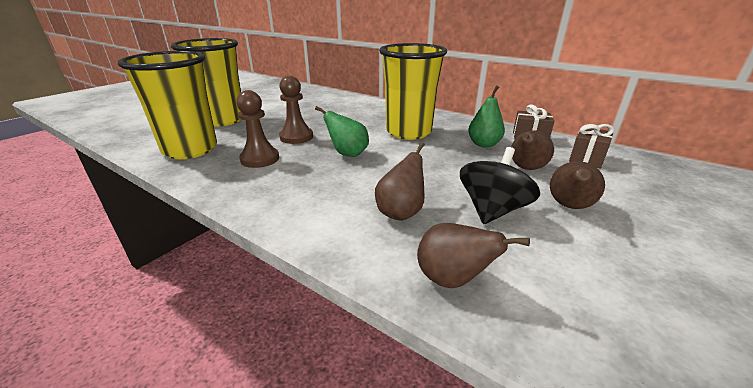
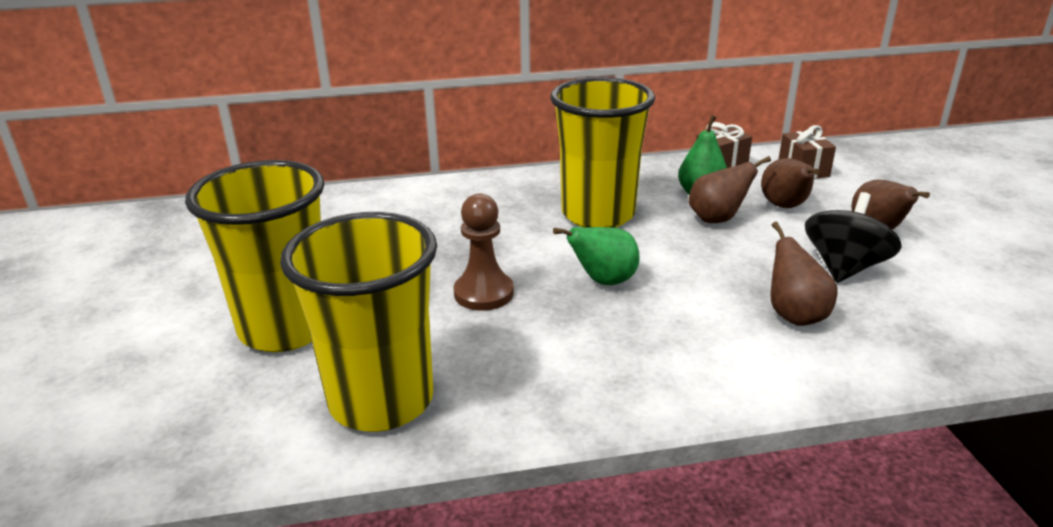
camera: 45 degrees left, 0 degrees up
brown pawn [236,90,279,168] -> none
brown pear [417,223,530,288] -> brown pear moved to [689,156,771,223]
black spinning top [460,147,540,224] -> black spinning top turned 45 degrees clockwise [805,192,902,283]

